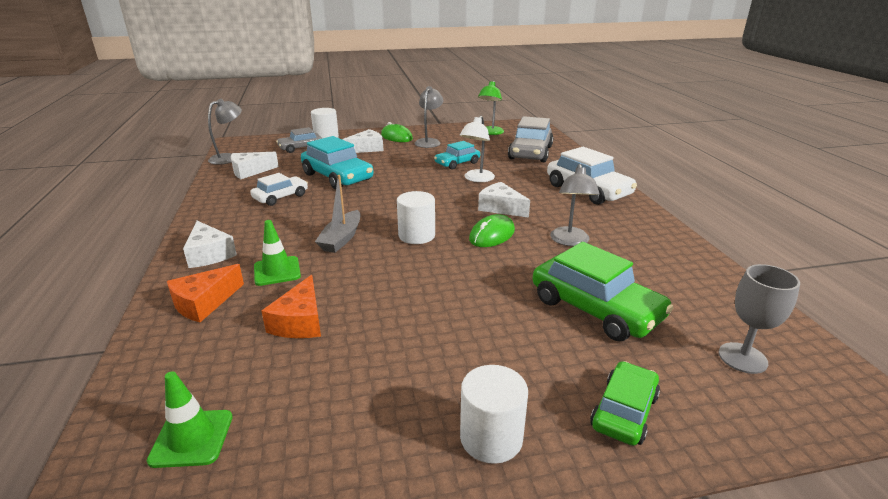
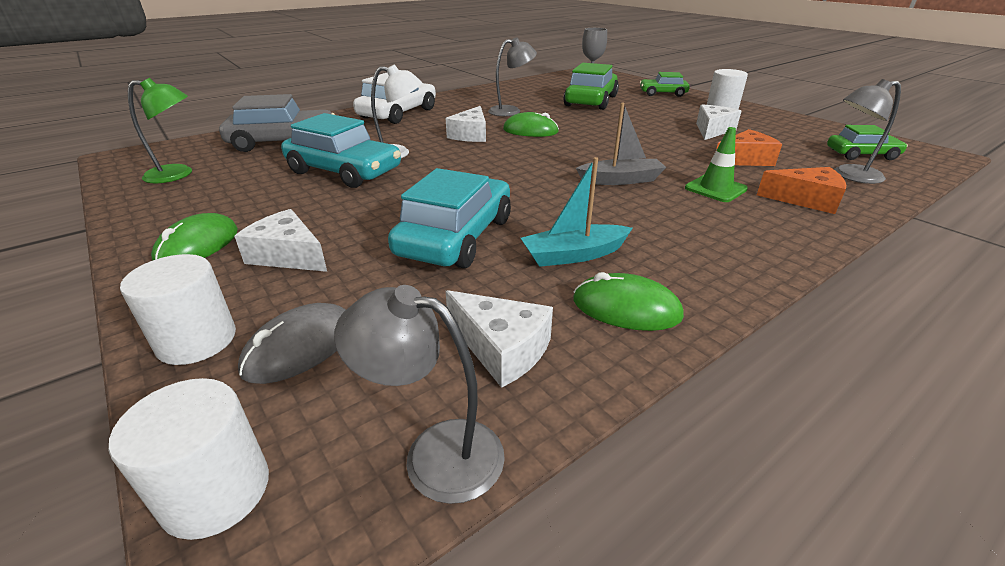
camera: 115 degrees left, 5 degrees up
green traffic cone [147,371,233,468] -> green car [827,125,908,160]
white cheese [183,221,237,268] -> white cheese moved to [696,104,741,140]
white car [250,173,308,206] -> turquoise boat [521,157,633,267]
grey car [276,127,322,153] -> grey mouse [238,303,346,384]
white cylinder [397,191,435,244] -> white cylinder moved to [109,378,269,540]
grey lamp [415,86,443,148] -> grey lamp moved to [834,79,901,184]
turquoise car [434,141,480,170] -> turquoise car [281,113,401,188], size x1.68
none -> green mouse [573,272,684,331]

